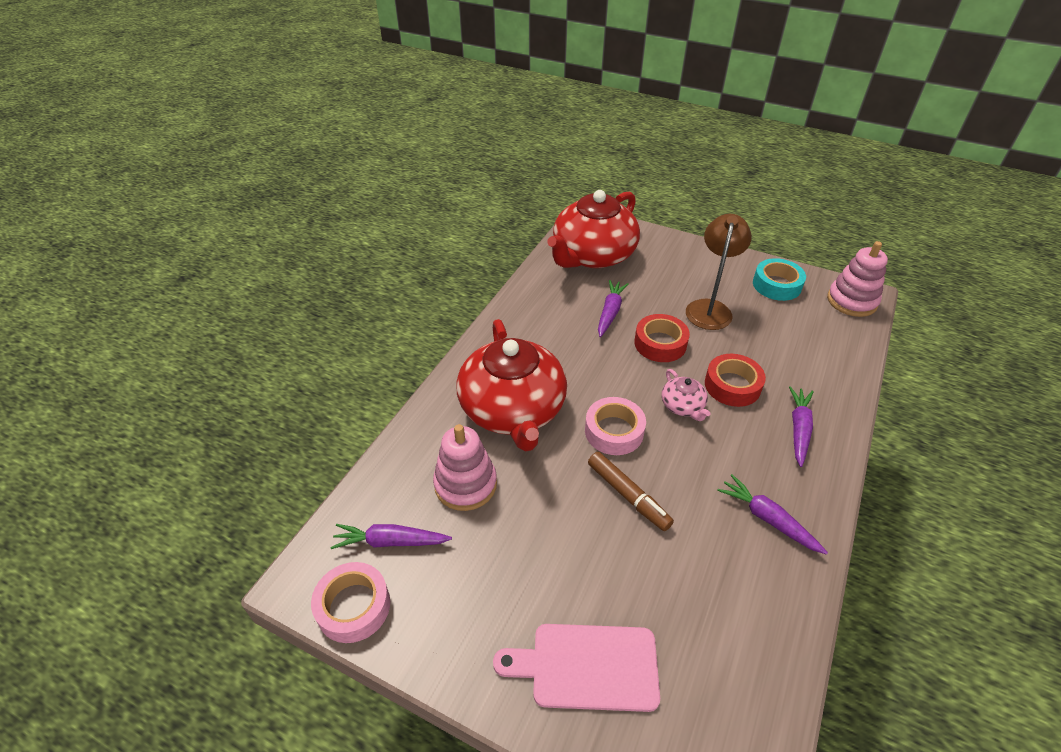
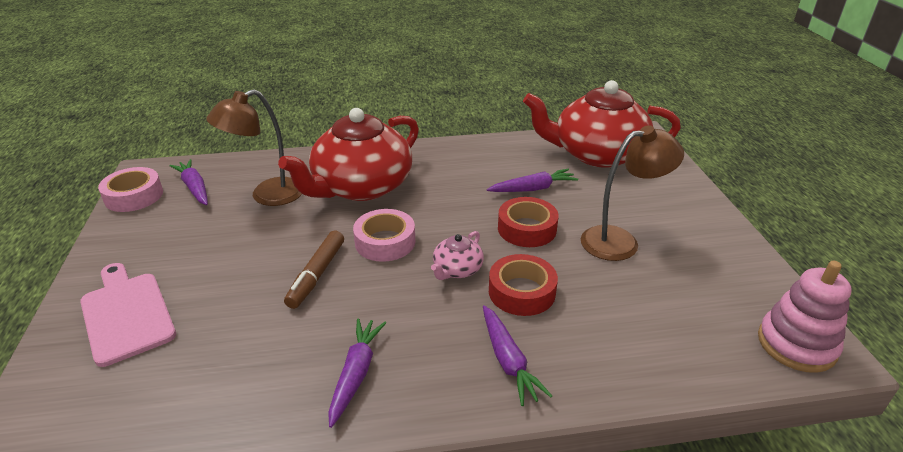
camera: 55 degrees right, 10 degrees down
pink stacking toy [433,424,497,511] -> brown lamp [206,89,302,206]
turquoise tape [753,258,806,301] -> none
purple carrot [789,386,814,467] -> purple carrot turned 90 degrees clockwise [483,305,552,406]

